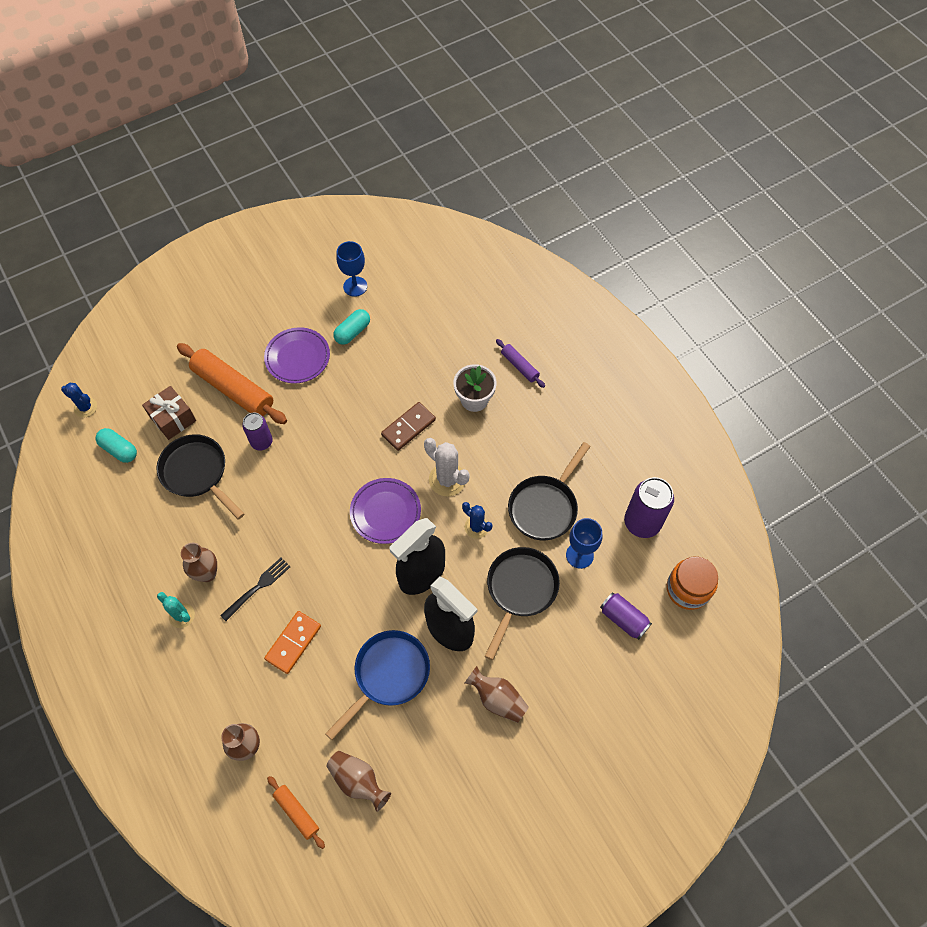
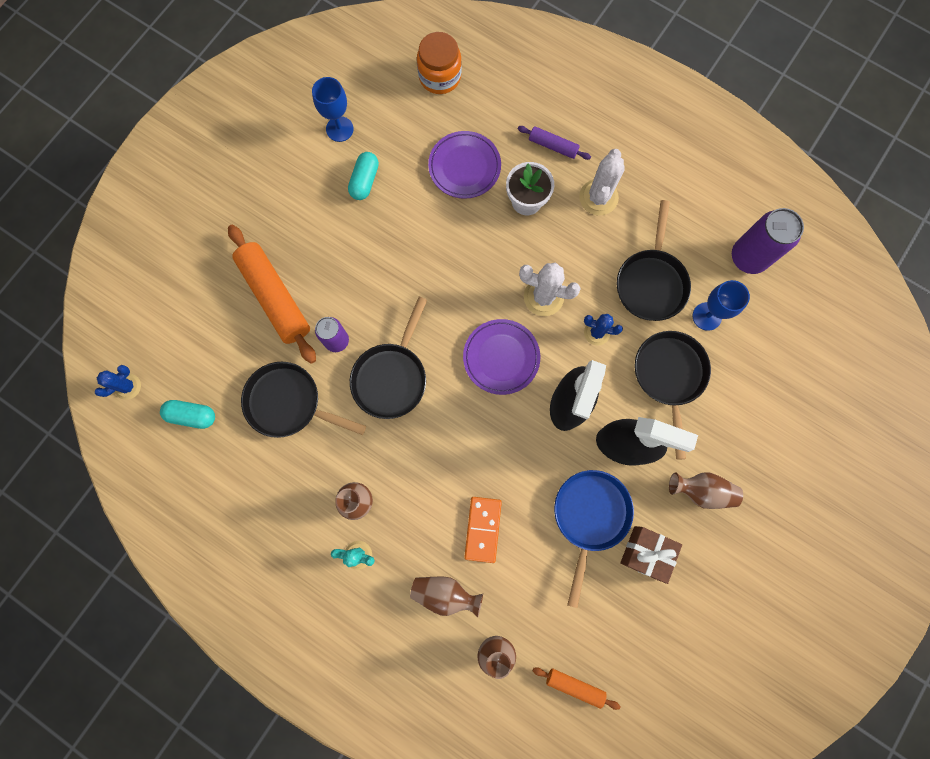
camera: 25 degrees left, 15 degrees up
blue cactus [61,383,97,418] -> blue cactus turned 45 degrees counterclockwise [95,365,141,400]
brown gift [142,386,196,440] -> brown gift moved to [620,526,682,584]
orange rolling pin [177,343,287,424] -> orange rolling pin turned 45 degrees clockwise [228,225,316,364]
black fork [220,558,290,621] -> none
purple plate [264,327,330,383] -> purple plate moved to [428,131,501,199]
brown vase [327,751,391,812] -> brown vase moved to [410,577,483,617]
brown domino [381,402,436,451] -> none
purple can [600,592,652,640] -> none
orange jar [667,556,718,610] -> orange jar moved to [417,32,462,94]
none -> black pan [350,296,427,419]
none -> white cactus [579,149,625,216]

